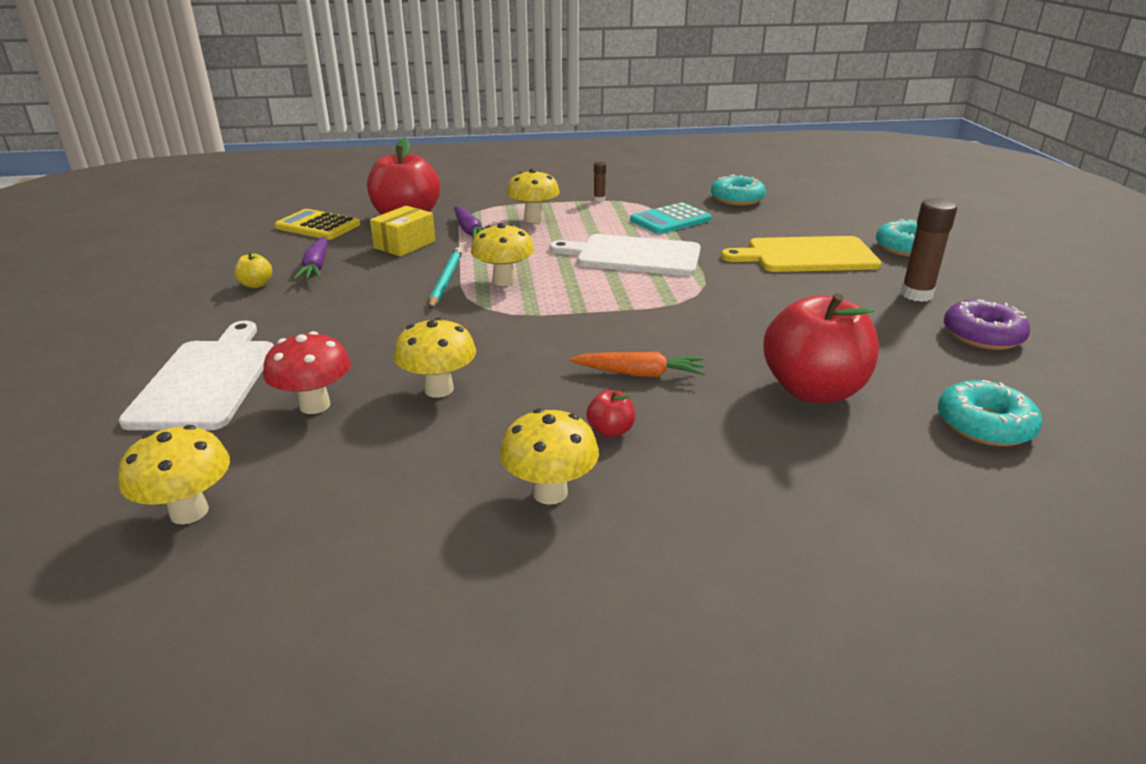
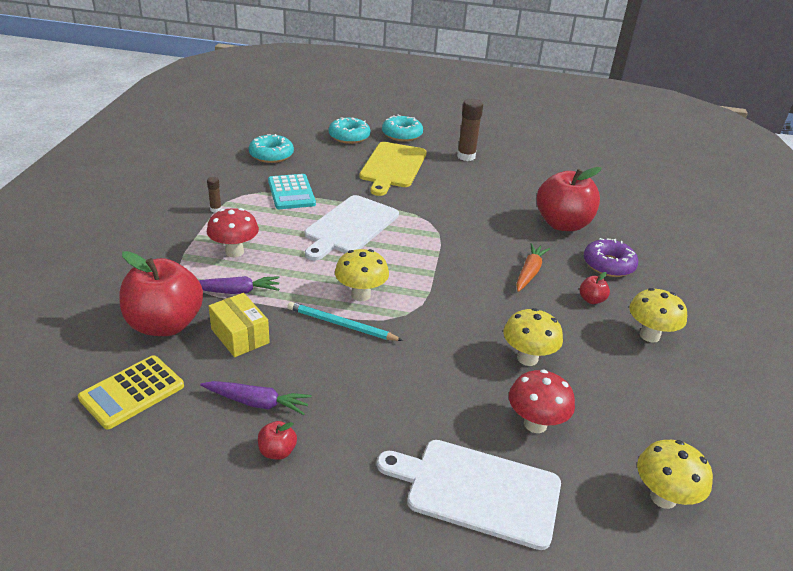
camera: 75 degrees left, 5 degrees up
yellow apple [234,252,272,288] -> red apple [258,421,297,460]
yellow mushroom [506,169,560,223] -> red mushroom [207,208,259,257]
turquoise donut [938,380,1042,446] -> turquoise donut moved to [329,117,370,144]
purple donut [944,300,1030,350] -> purple donut moved to [584,238,638,277]

